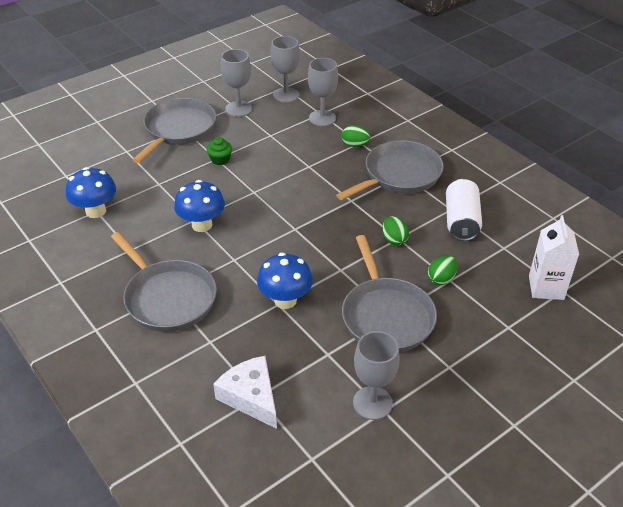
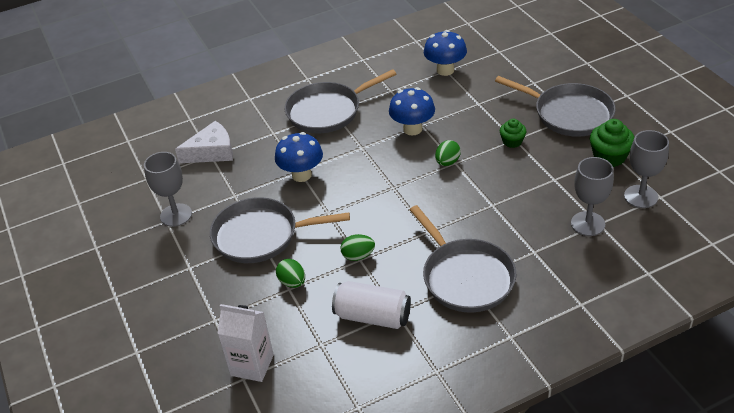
camera: 105 degrees right, 0 degrees up
grey goblet [221,49,252,117] -> green cupcake [590,119,634,167]
green egg [342,125,370,147] -> green egg moved to [435,140,461,166]

